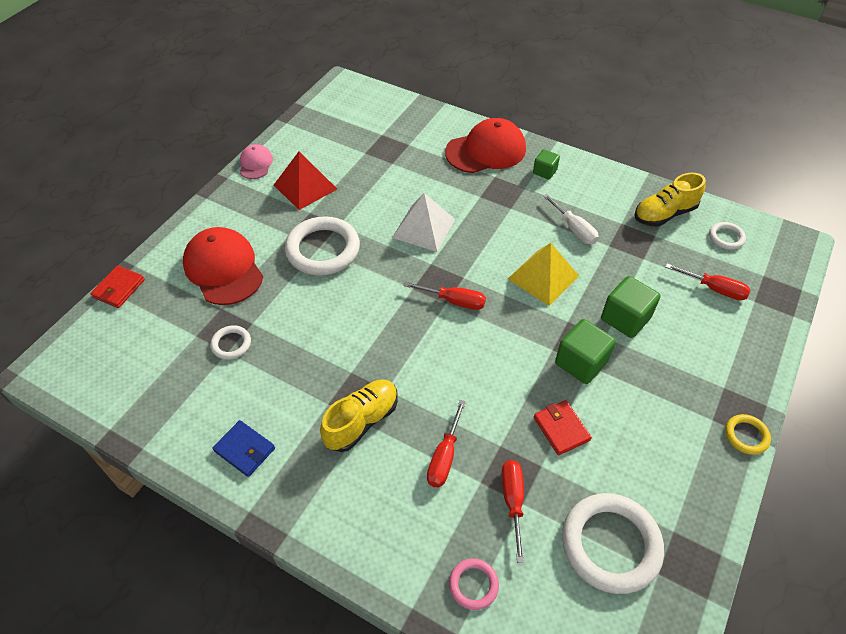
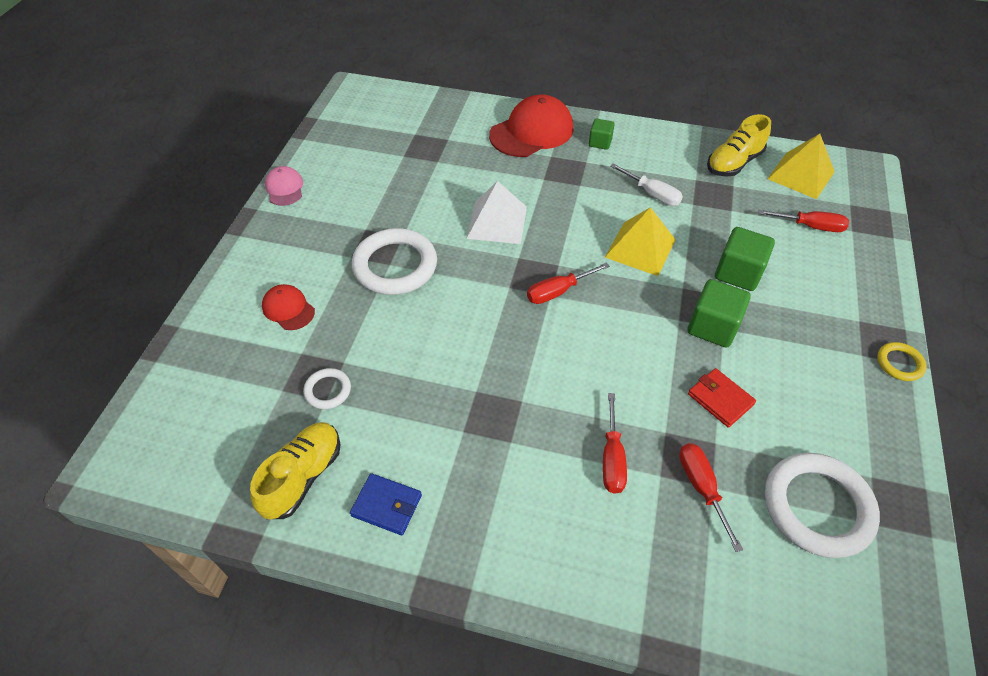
camera: 15 degrees left, 0 degrees up
red wallet [91,265,145,308] -> none
red cap [183,227,263,305] -> red cap [262,284,315,330], size x0.52
red pyramid [274,152,337,210] -> none
yellow shoe [320,380,398,452] -> yellow shoe moved to [250,422,341,519]
red screwdriver [403,282,486,310] -> red screwdriver turned 150 degrees clockwise [527,262,610,304]
pink ring [449,558,499,610] -> none
white ring [709,222,746,250] -> yellow pyramid [768,134,835,199]

